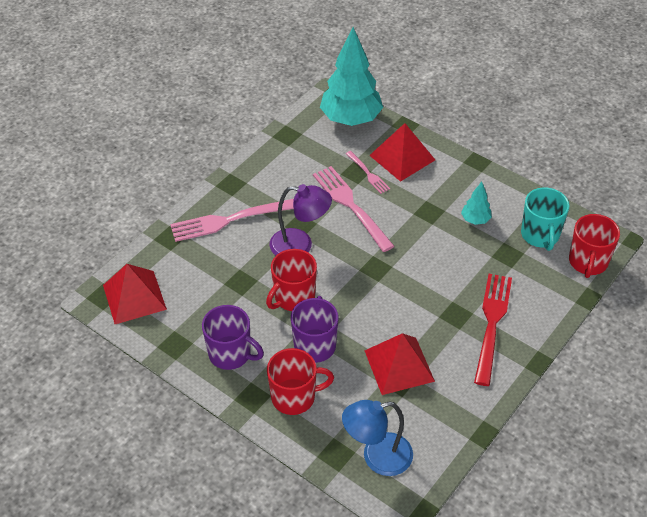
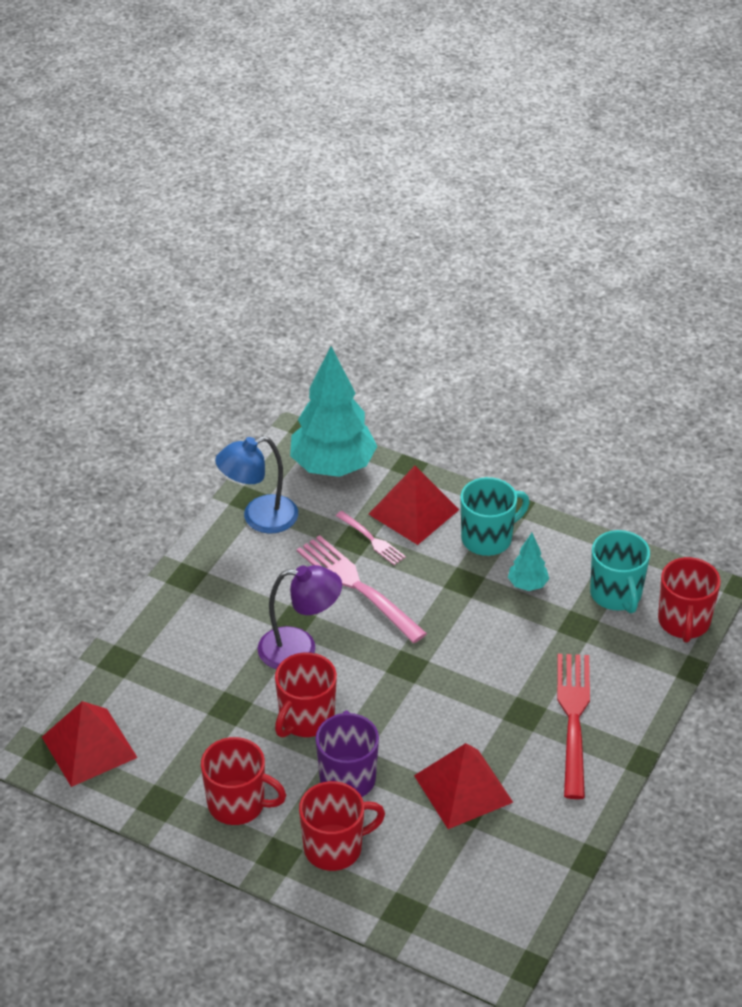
camera: 10 degrees left, 5 degrees down
pink fork [170,199,294,242] -> none
purple mug [202,305,264,370] -> red mug [201,737,286,825]
blue lamp [342,400,413,476] -> blue lamp moved to [215,436,298,534]
none -> turquoise mug [461,477,530,556]

